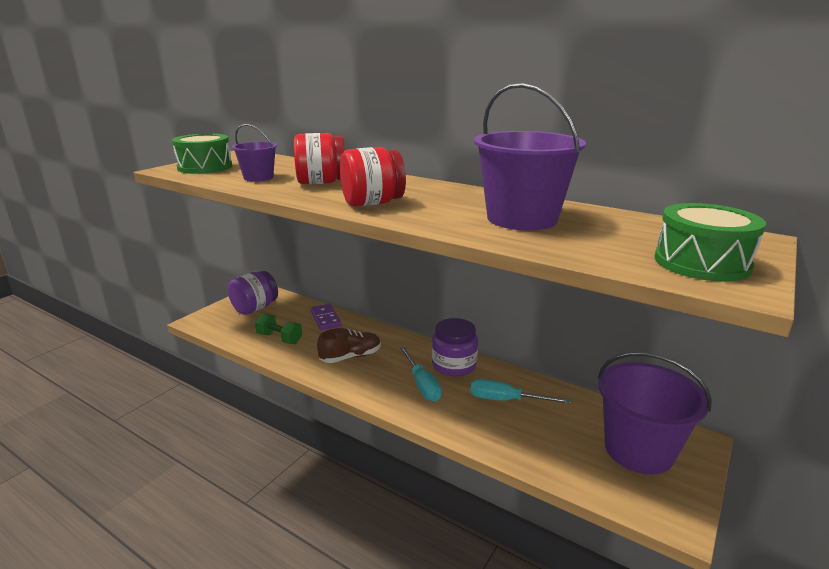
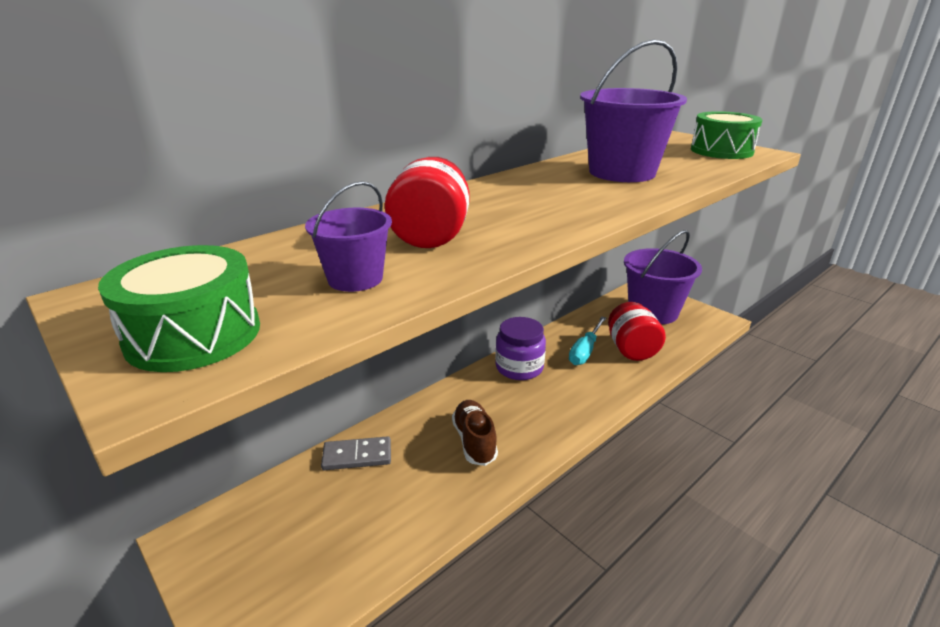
camera: 75 degrees left, 5 degrees up
purple jar [228,271,278,315] -> none
green dumbbell [255,313,302,344] -> none
purple domino [310,304,341,330] -> grey domino [321,436,391,470]
red jar [340,147,406,207] -> red jar moved to [608,302,666,361]
turquoise screwdriver [400,347,442,402] -> none

